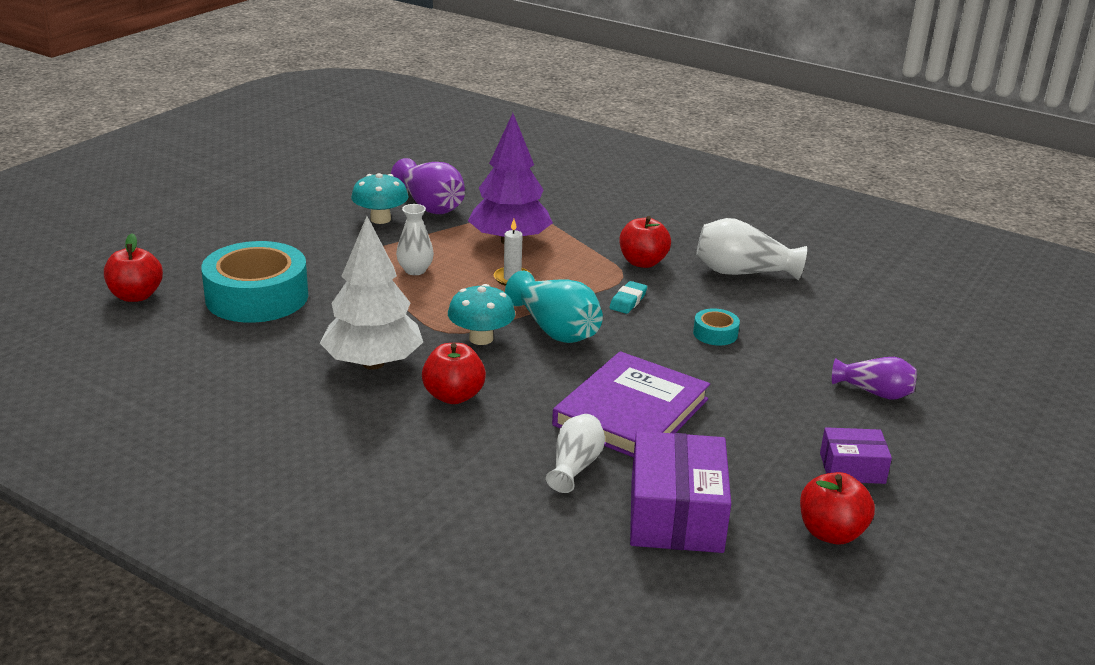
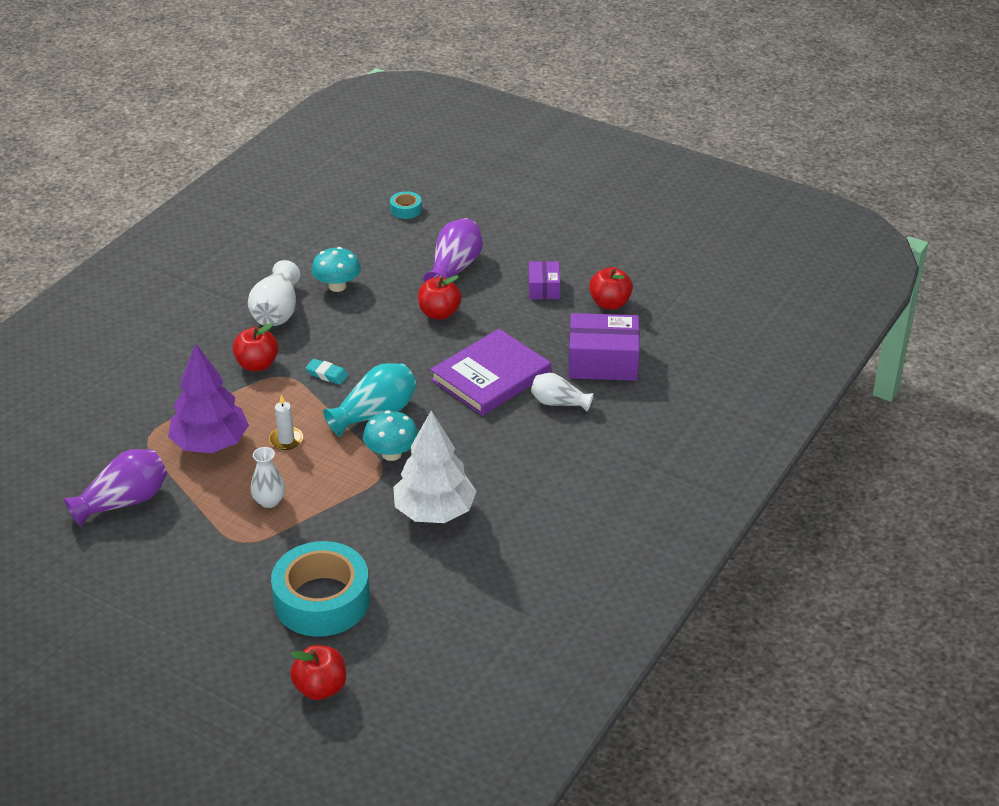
camera: 90 degrees left, 10 degrees up
turquoise mushroom [351,173,408,224] -> turquoise mushroom moved to [311,247,361,292]
red apple [422,343,486,404] -> red apple moved to [418,275,462,320]
purple book [552,351,710,458] -> purple book turned 75 degrees counterclockwise [430,329,551,416]
turquoise tape [693,309,740,345] -> turquoise tape moved to [390,191,422,219]
purple vase [832,357,917,400] -> purple vase [423,218,483,282], size x1.55

